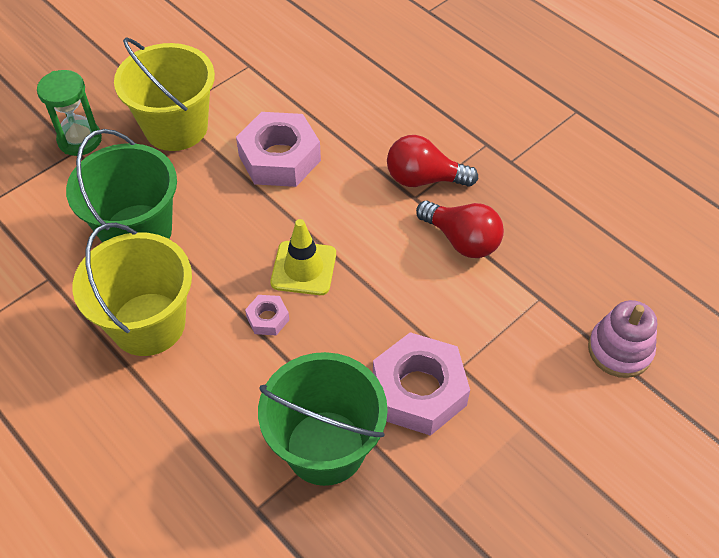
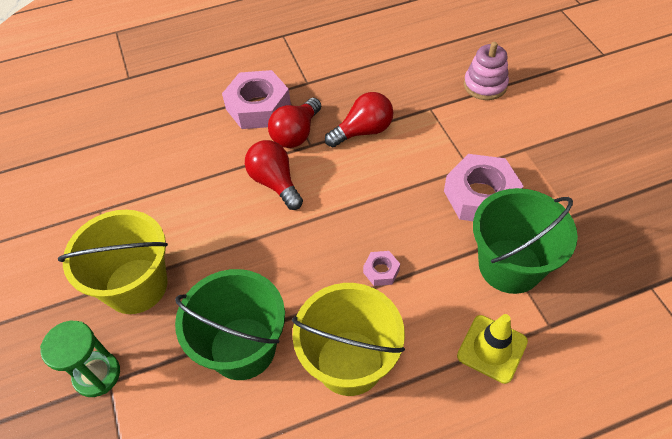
camera: 65 degrees left, 0 degrees up
pink nut [236,112,321,187] -> pink nut moved to [222,70,291,129]
yellow traffic cone [270,219,336,295] -> yellow traffic cone moved to [457,314,528,384]
none -> red light bulb [245,140,303,210]

